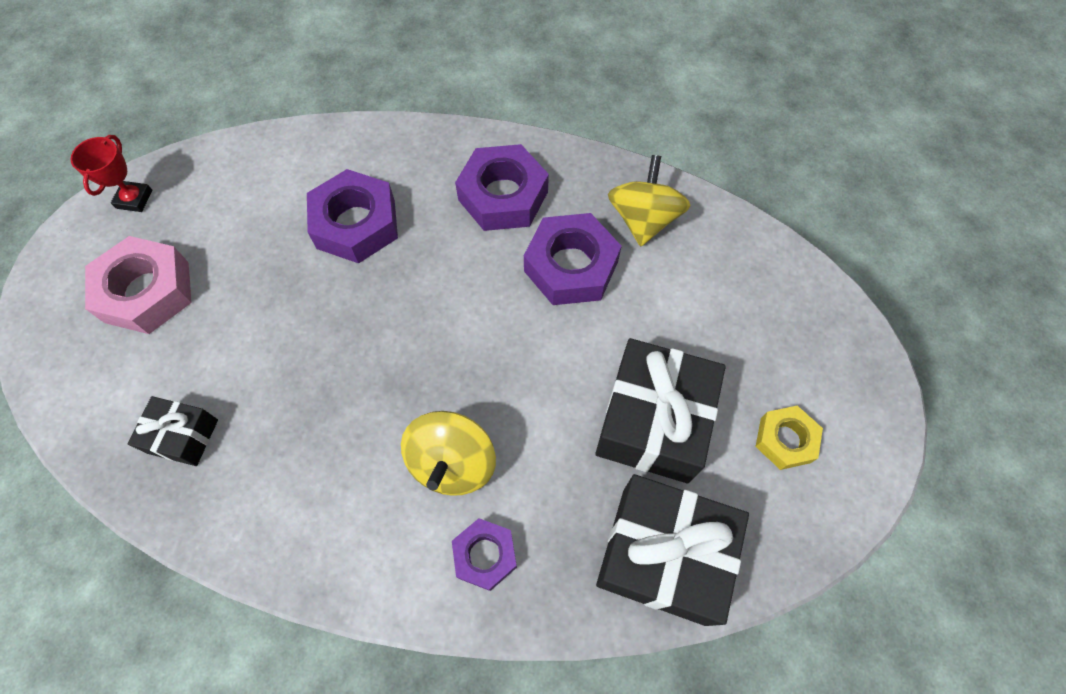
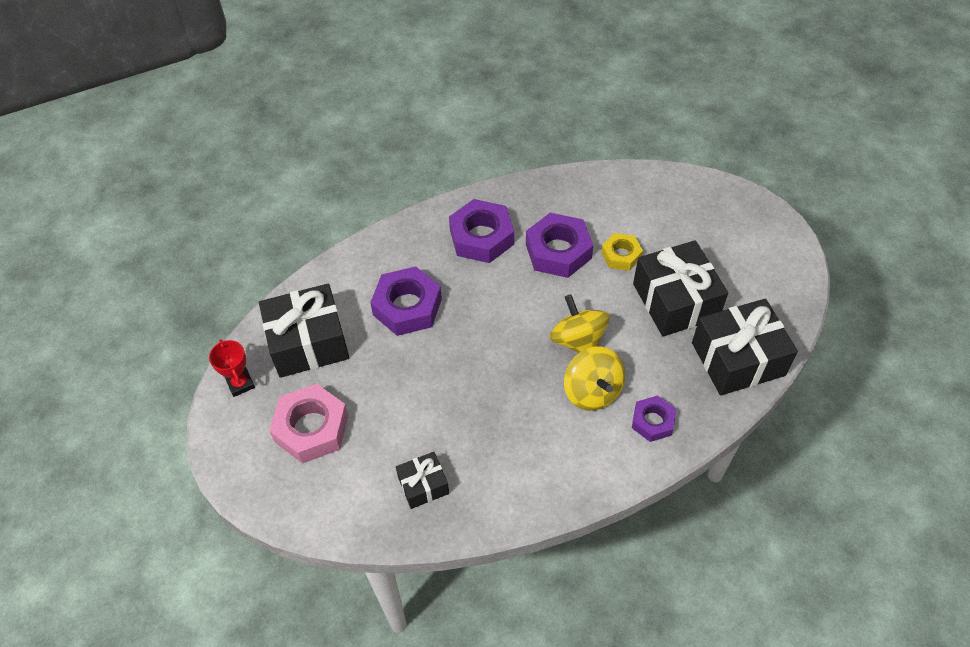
camera: 35 degrees left, 10 degrees down
yellow spinning top [608,155,691,246] -> yellow spinning top moved to [550,294,610,353]
yellow nut [755,406,823,470] -> yellow nut moved to [601,233,643,271]
none -> black gift [259,283,350,378]

